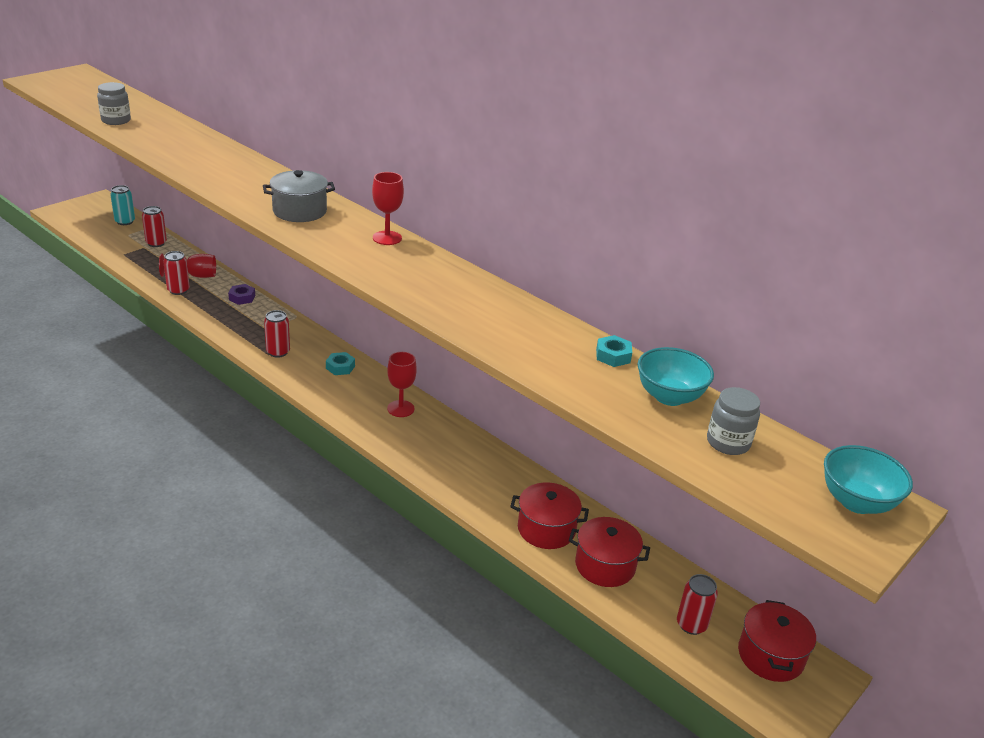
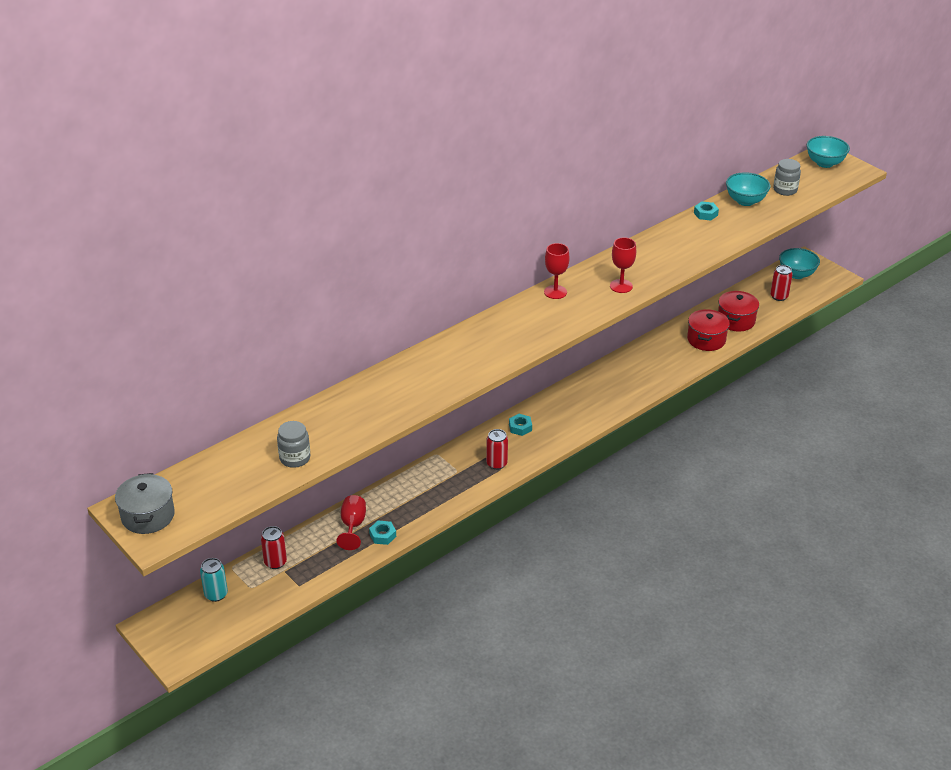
camera: 80 degrees left, 5 degrees up
red can [163,251,190,295] -> turquoise nut [369,521,396,545]
purple nut [228,284,255,305] -> none
grey pot [263,170,335,222] -> grey pot moved to [115,473,175,534]
red goblet [387,352,417,417] -> red goblet moved to [610,237,636,293]
red pot [738,600,816,682] -> turquoise bowl [779,248,820,279]

